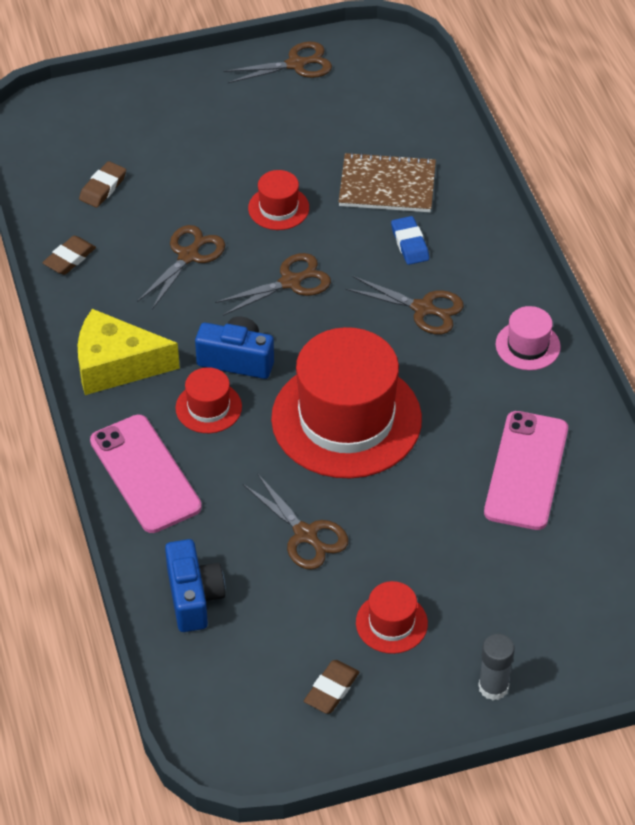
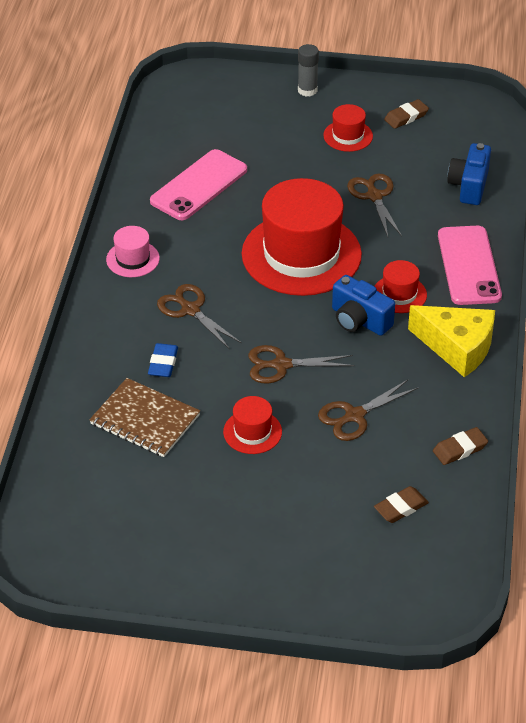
camera: 155 degrees left, 5 degrees down
brown scissors [224,41,332,83] -> none

